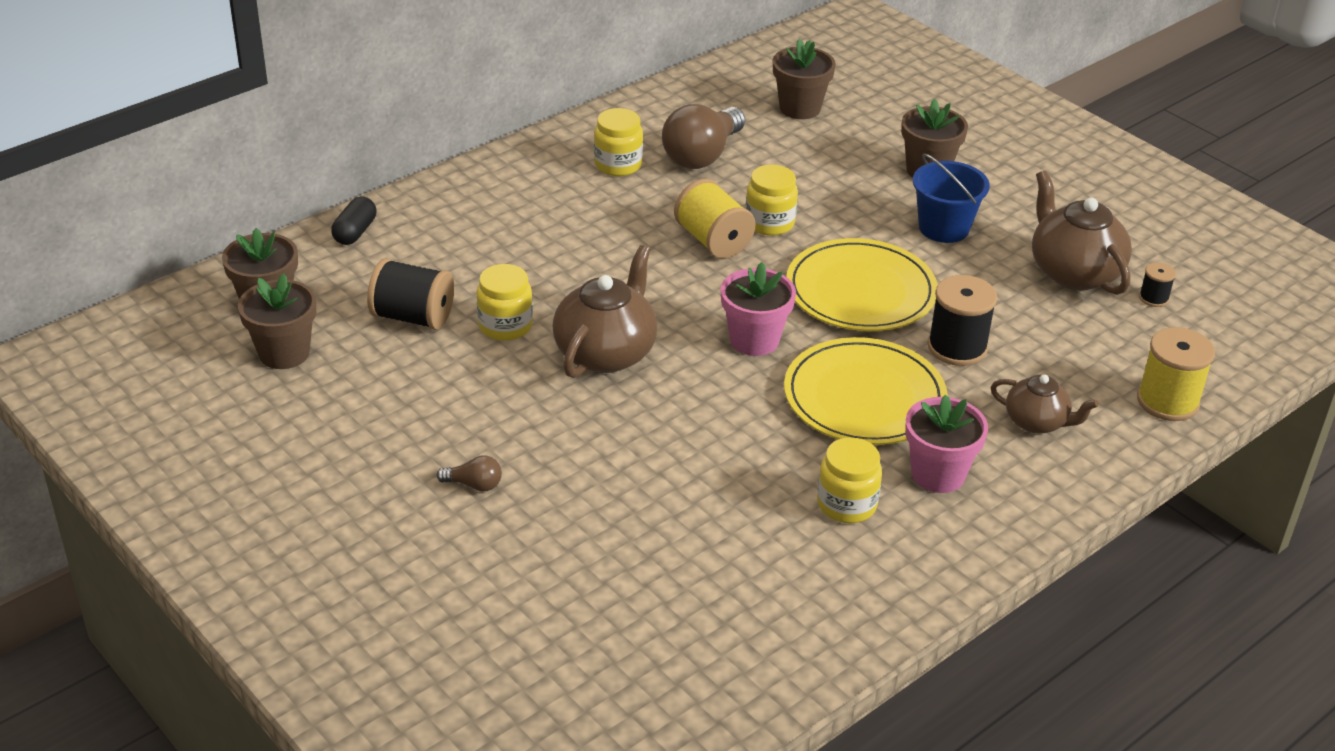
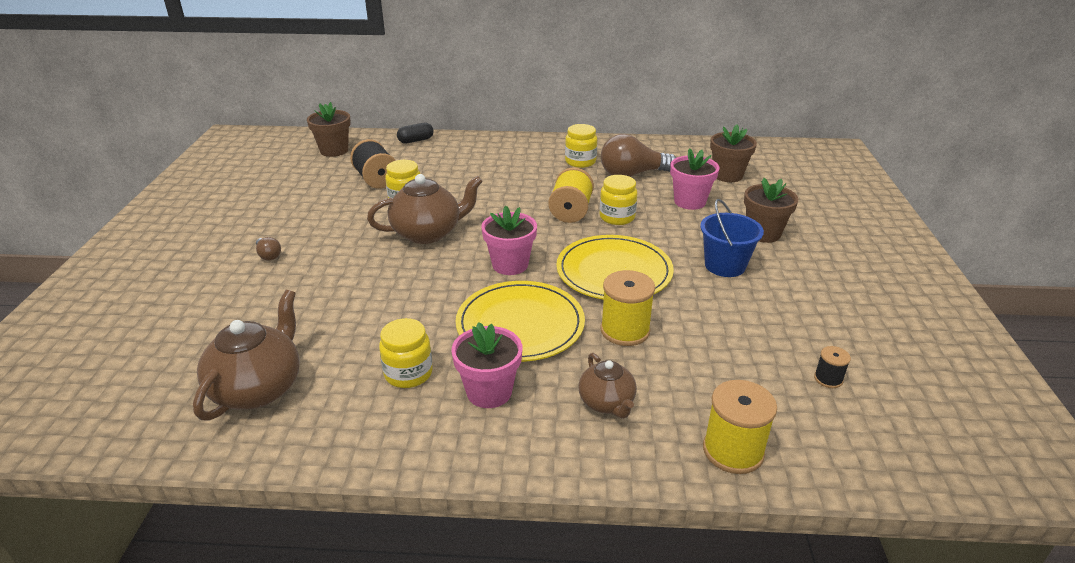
camera: 45 degrees right, 5 degrees down
brown flower pot [238,273,316,369] -> none
black spool [928,275,997,366] -> yellow spool [600,270,655,346]
brown teapot [1032,171,1132,295] -> brown teapot moved to [193,290,300,421]
none -> pink flower pot [670,148,719,210]

